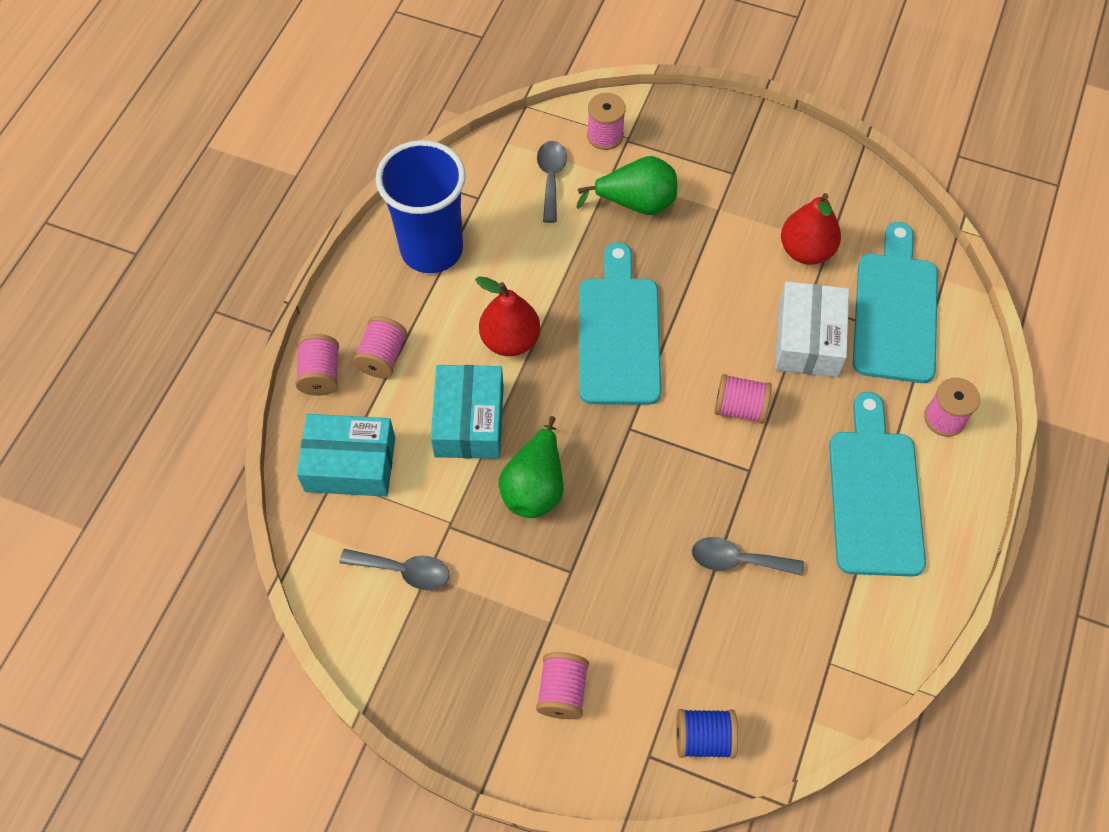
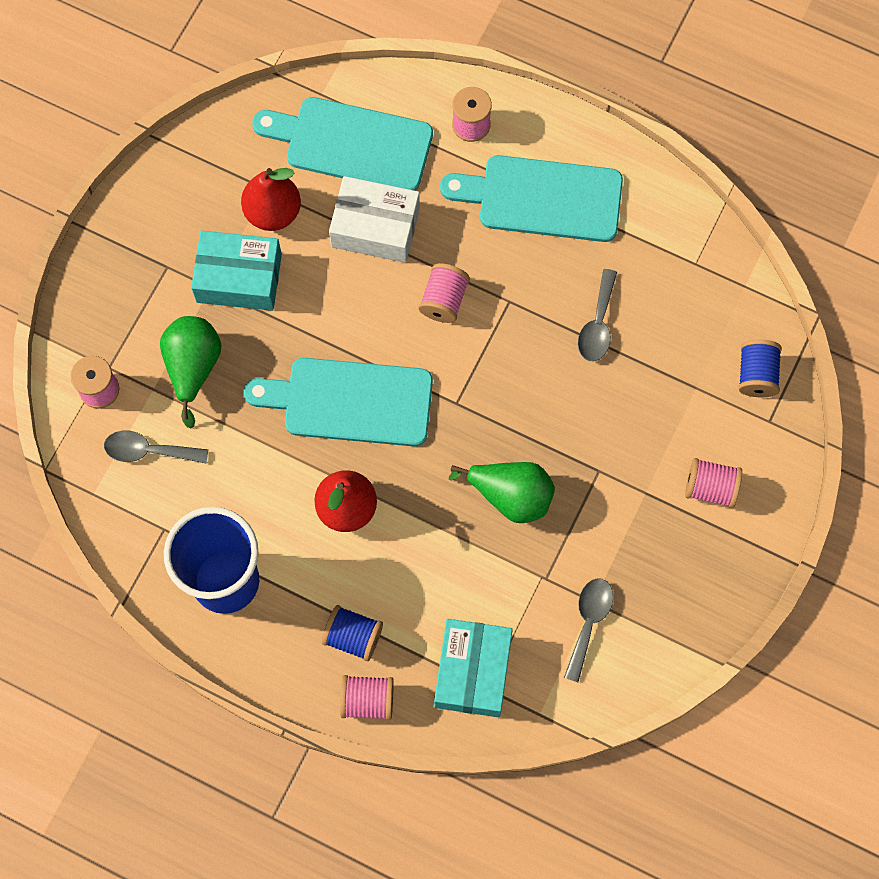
camera: 85 degrees left, 10 degrees up
pink spool [353,316,407,378] -> blue spool [322,605,383,661]
turquoise box [431,365,504,459] -> turquoise box moved to [191,230,282,311]

